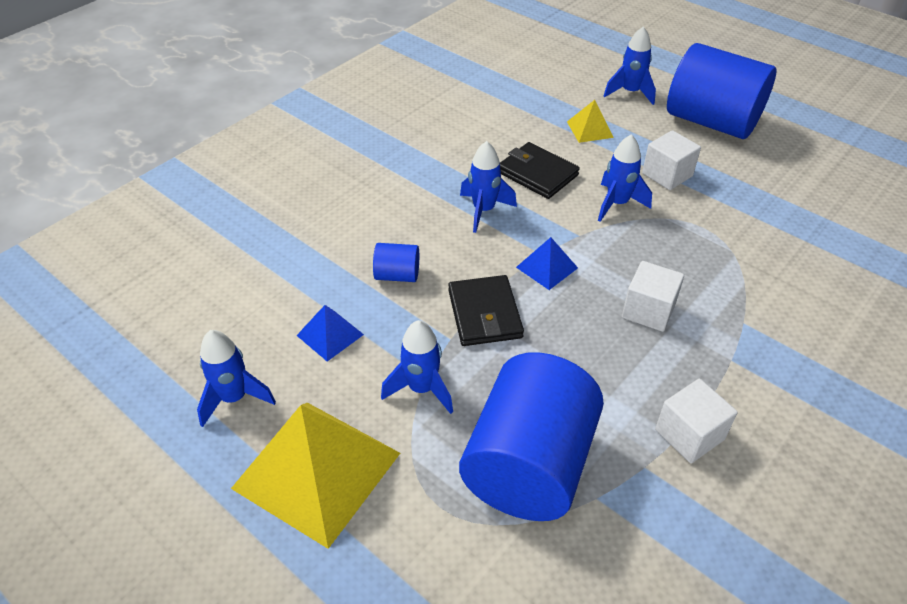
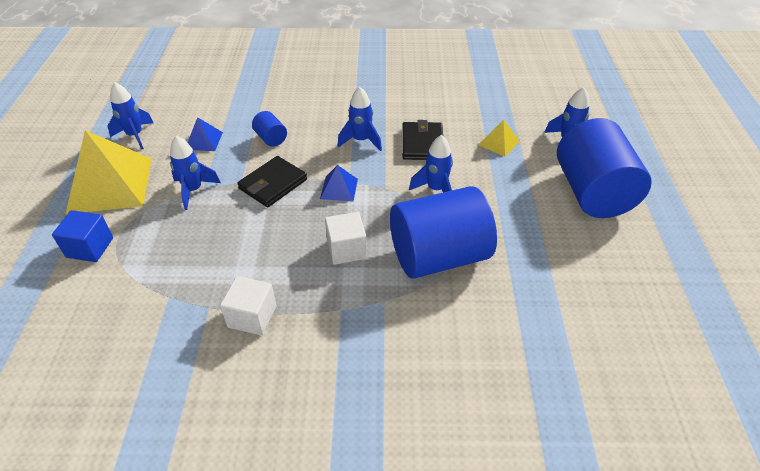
camera: 50 degrees right, 0 degrees up
blue cylinder [459,352,604,521] -> blue cylinder moved to [390,186,497,279]
white cube [642,130,701,190] -> none
none -> blue cube [52,210,113,262]

